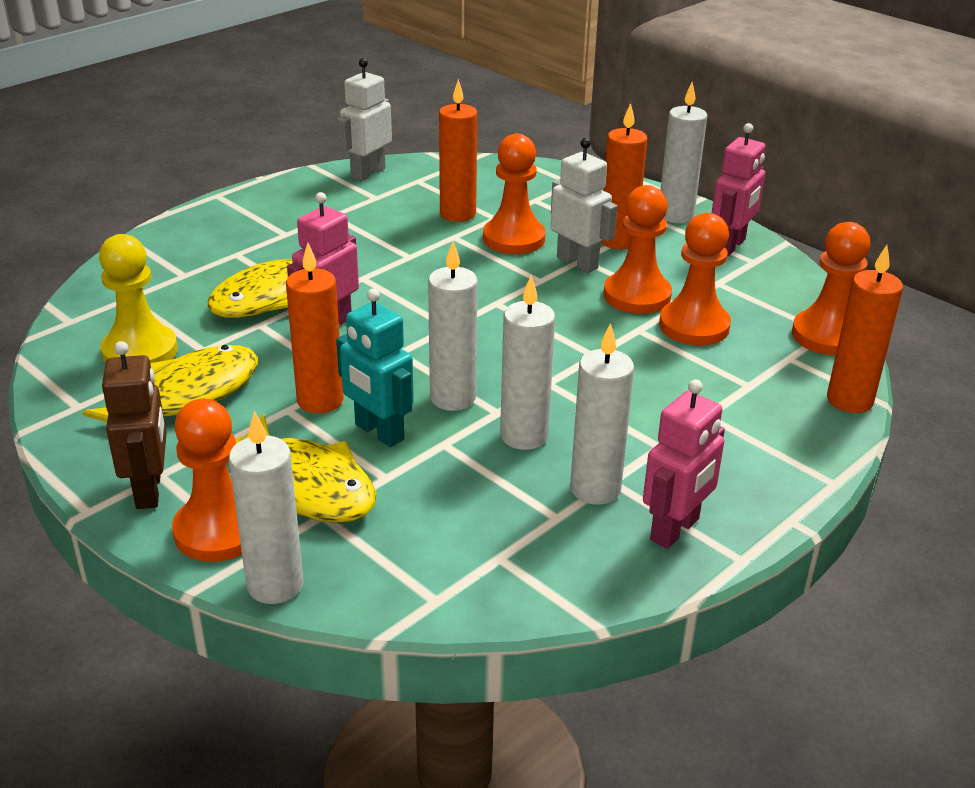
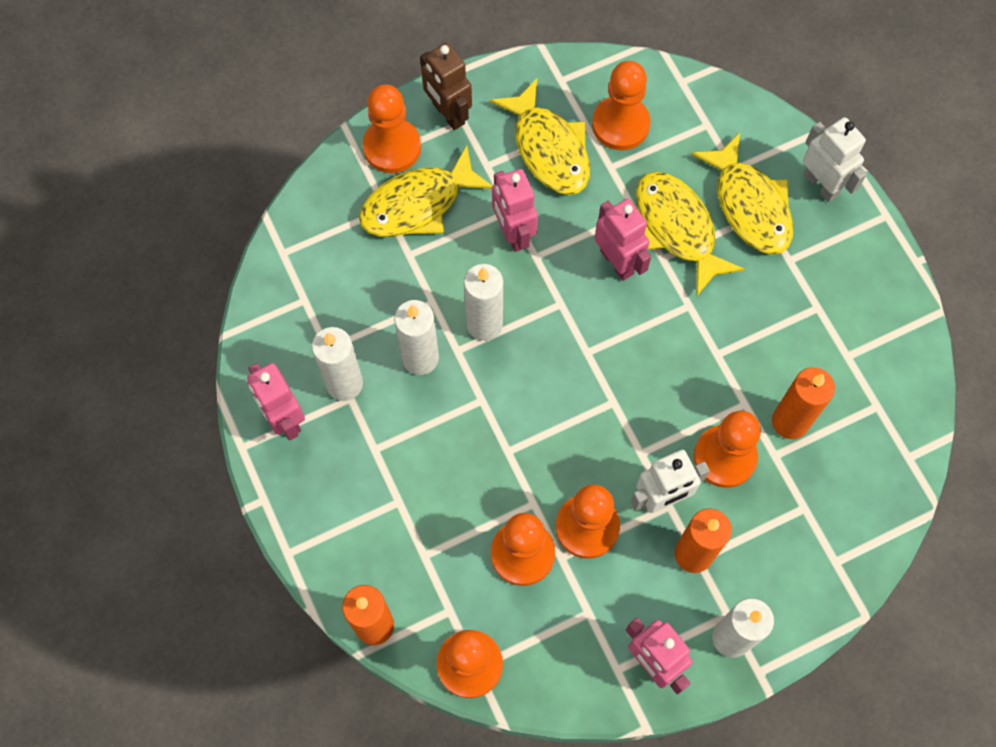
camera: 110 degrees right, 35 degrees up
yellow pawn [99,234,178,364] -> orange pawn [592,61,651,150]
brown robot [102,341,167,509] -> brown robot turned 45 degrees clockwise [420,43,472,130]
white candle [229,411,304,604] -> none
orange candle [286,243,344,413] -> pink robot [492,169,538,252]
turquoise robot [336,289,414,447] -> none
white robot [337,58,392,181] -> white robot moved to [803,117,867,202]
none -> yellow fish [691,133,793,255]

